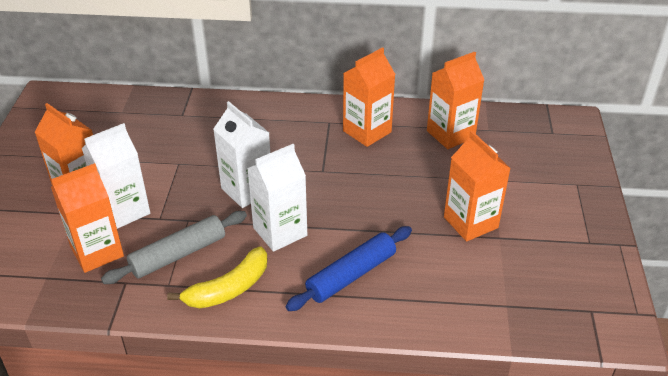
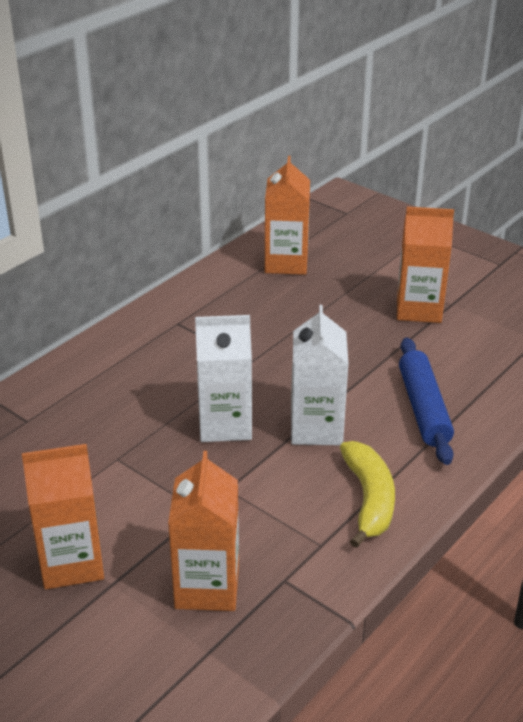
camera: 55 degrees left, 5 degrees down
white carton [82,123,150,229] -> none
grey rolling pin [101,211,247,284] -> none
orange carton [343,47,396,147] -> none

